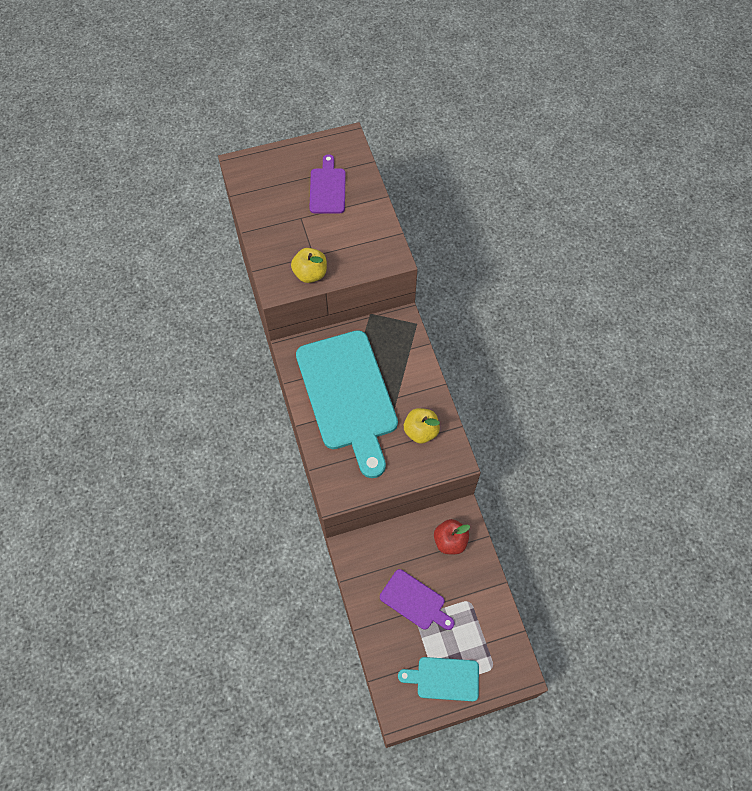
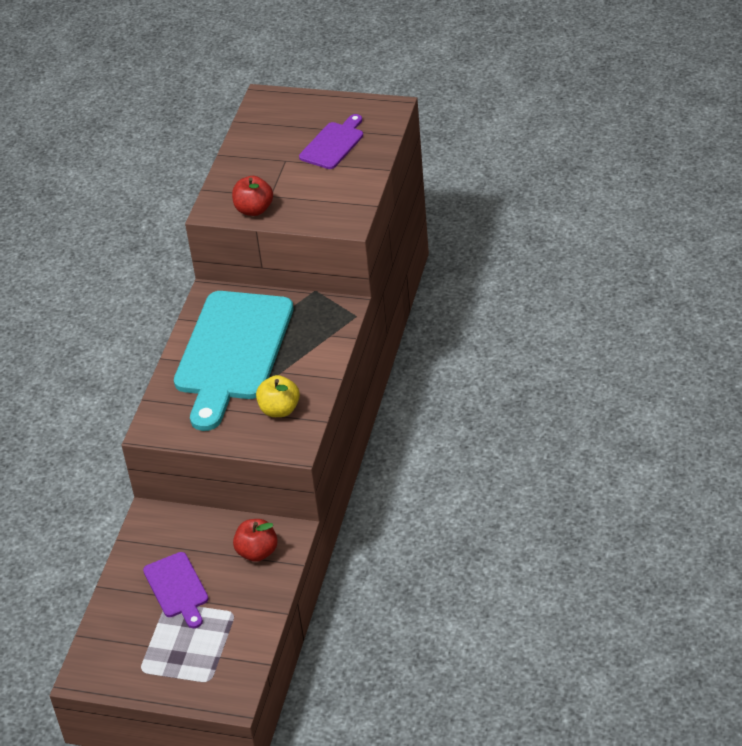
camera: 35 degrees right, 20 degrees down
yellow apple [291,248,327,283] -> red apple [232,176,273,216]
turquoise cutting board [398,657,479,701] -> none

